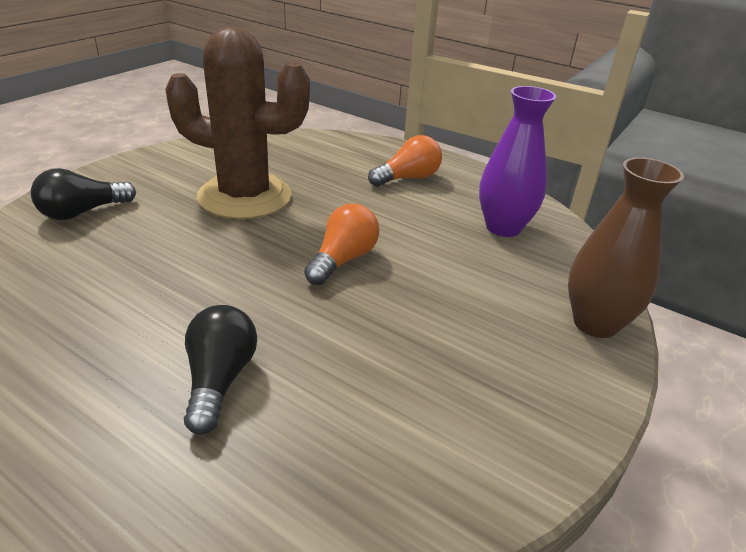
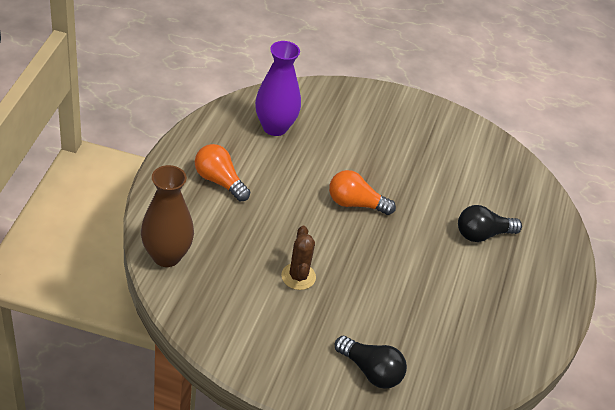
camera: 110 degrees left, 10 degrees up
brown cactus [165,27,310,219] -> brown cactus [281,226,316,290], size x0.44
brown vase [568,157,684,338] -> brown vase moved to [141,165,194,267]

